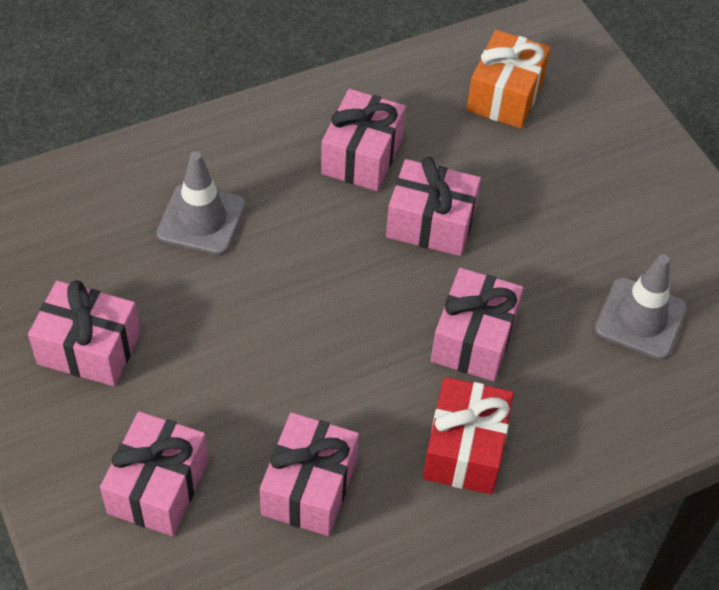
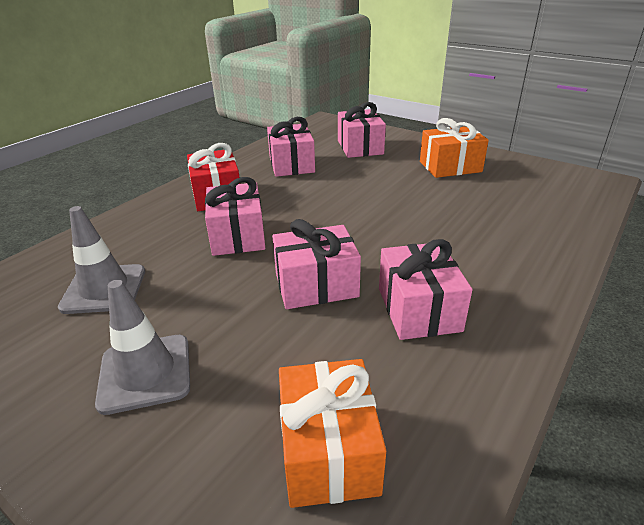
camera: 155 degrees right, 20 degrees down
pink gift [28,280,140,386] -> orange gift [420,118,489,178]
grey traffic cone [156,151,246,255] -> grey traffic cone moved to [95,280,190,415]

